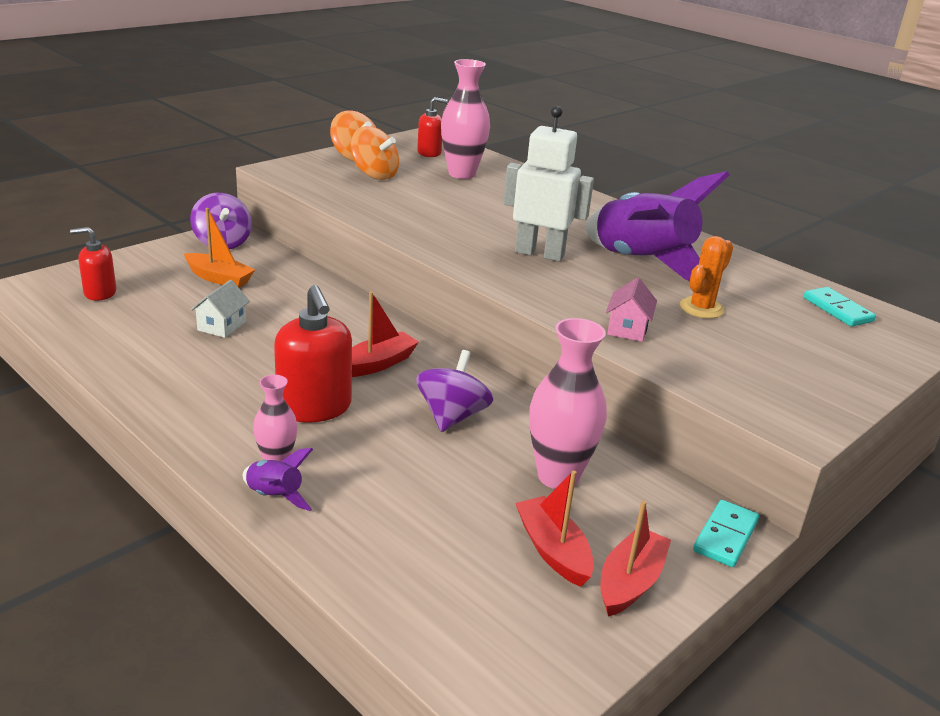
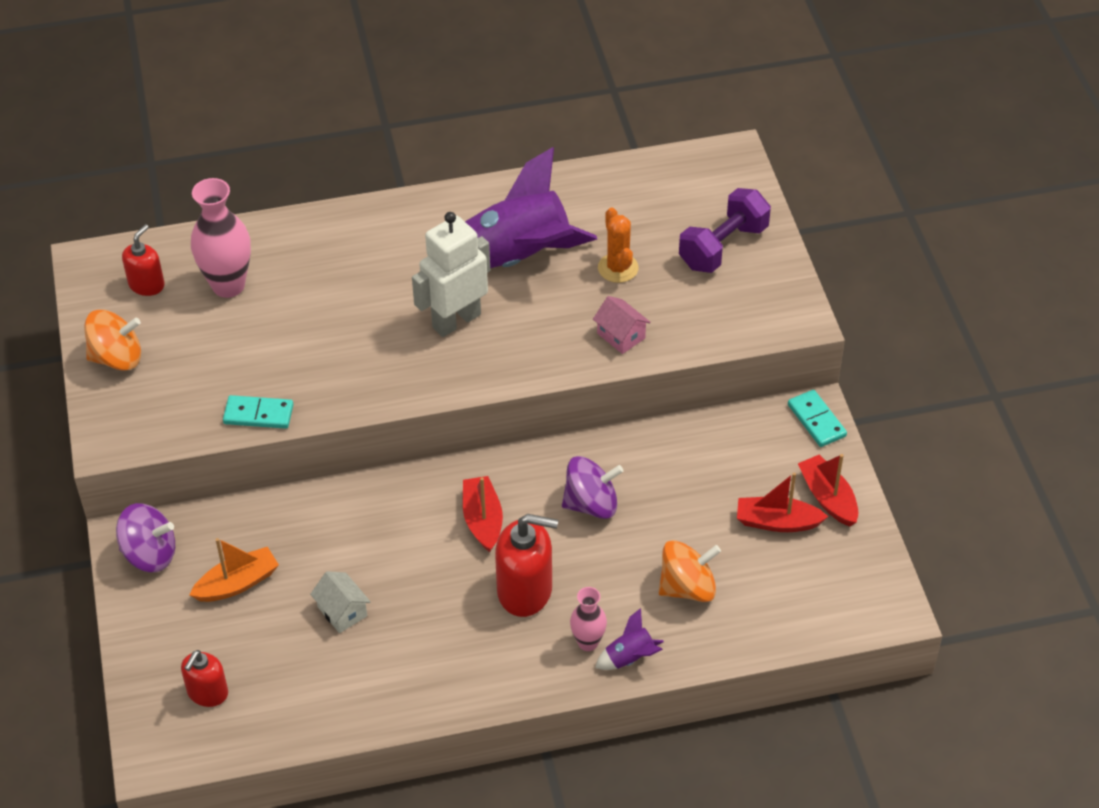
camera: 55 degrees left, 20 degrees up
orange spinning top [351,126,399,180] -> orange spinning top moved to [659,540,721,602]
purple spinning top [416,350,493,432] -> purple spinning top turned 120 degrees clockwise [562,456,623,519]
pink vase [529,318,607,489] -> none
turquoise domino [803,287,876,327] -> turquoise domino moved to [223,395,294,429]
none -> purple dumbbell [679,188,771,273]

